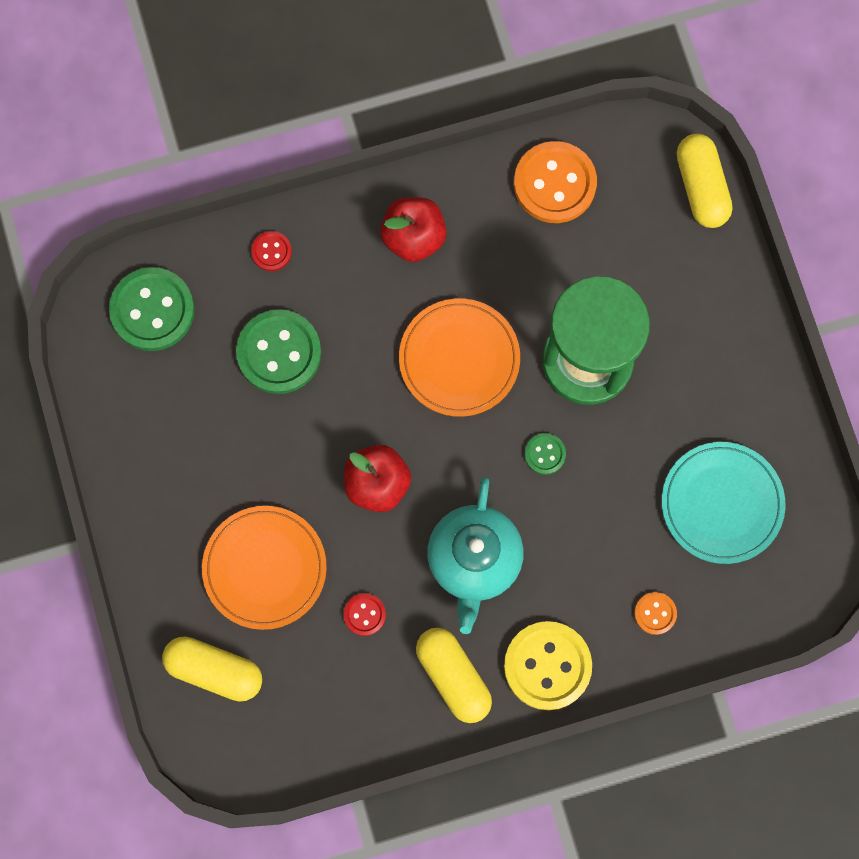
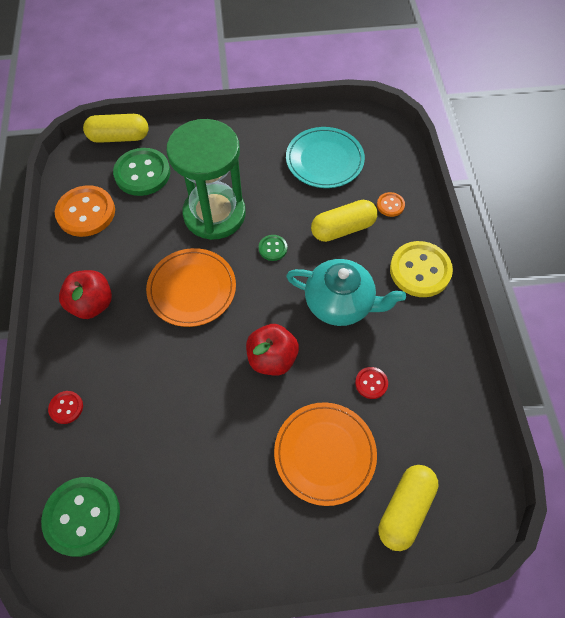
camera: 80 degrees left, 15 degrees down
green button [236,309,321,394] -> green button moved to [113,148,170,196]
yellow capsule [416,628,492,723] -> yellow capsule moved to [311,200,378,242]

